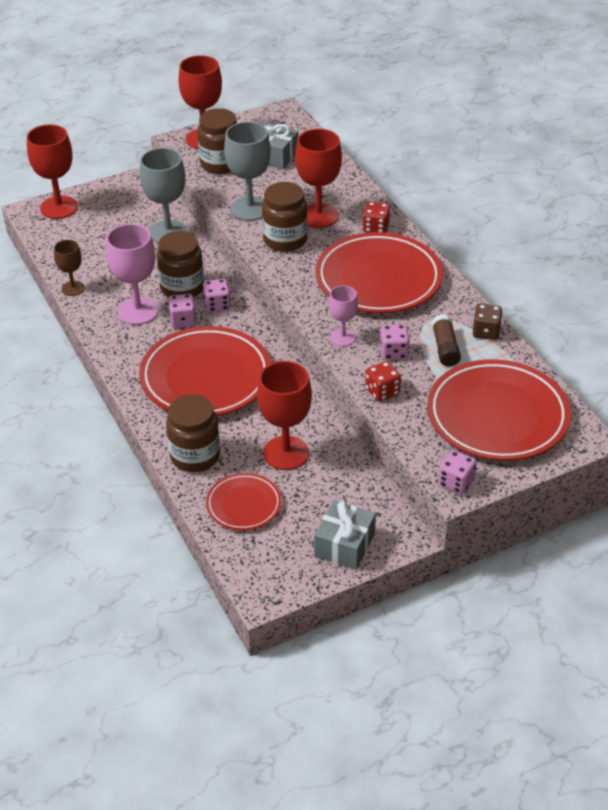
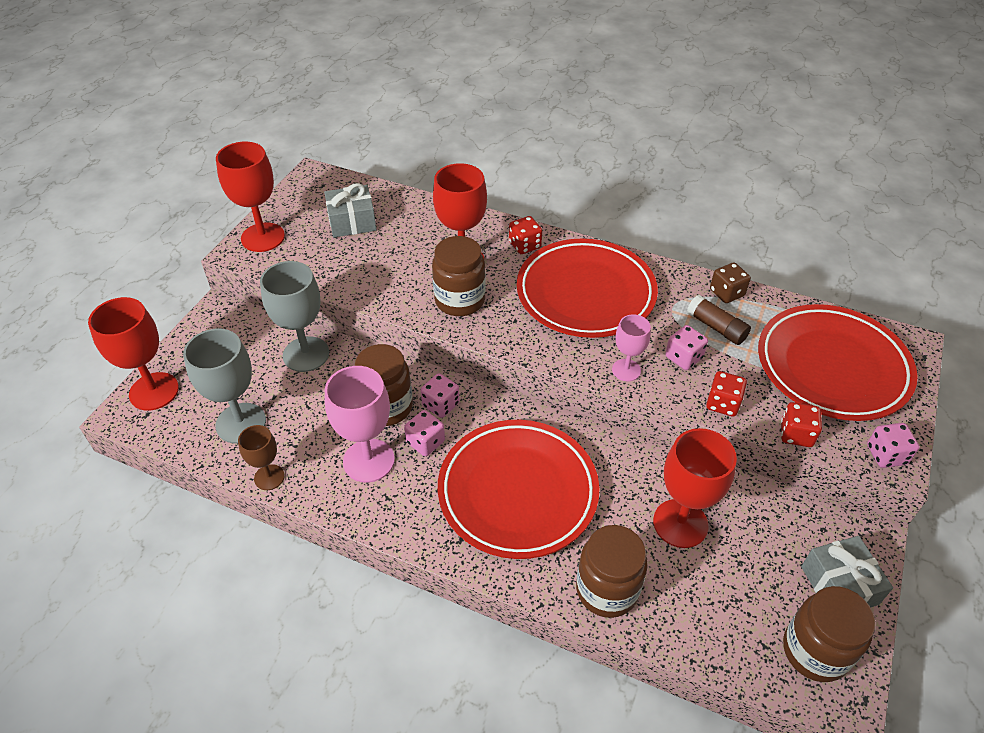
camera: 40 degrees left, 5 degrees up
brown jar [198,108,237,174] -> brown jar moved to [783,586,876,682]
red plate [206,473,282,530] -> none
grey goblet [224,122,271,221] -> grey goblet moved to [183,329,266,443]
none -> red dice [781,402,822,447]

